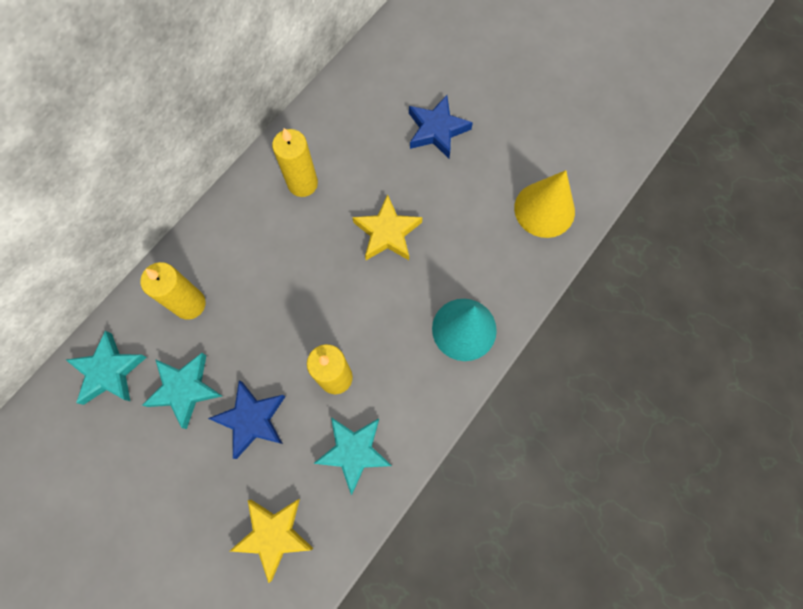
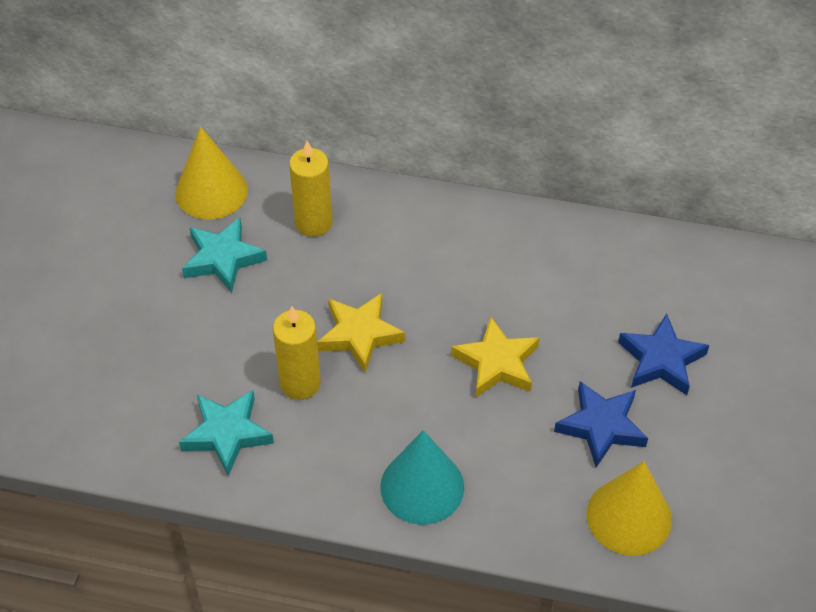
camera: 65 degrees right, 20 degrees down
turquoise star [66,331,147,405] -> yellow cone [175,127,248,220]
blue star [208,380,286,459] -> blue star moved to [554,381,648,467]
yellow star [230,499,313,583] -> yellow star moved to [317,293,405,373]
yellow candle [272,128,318,197] -> none

